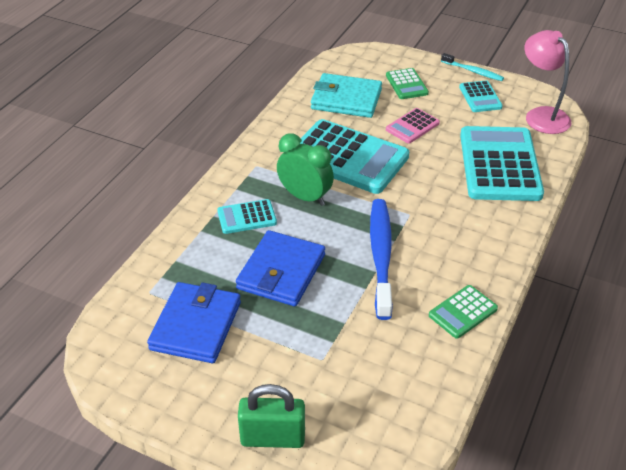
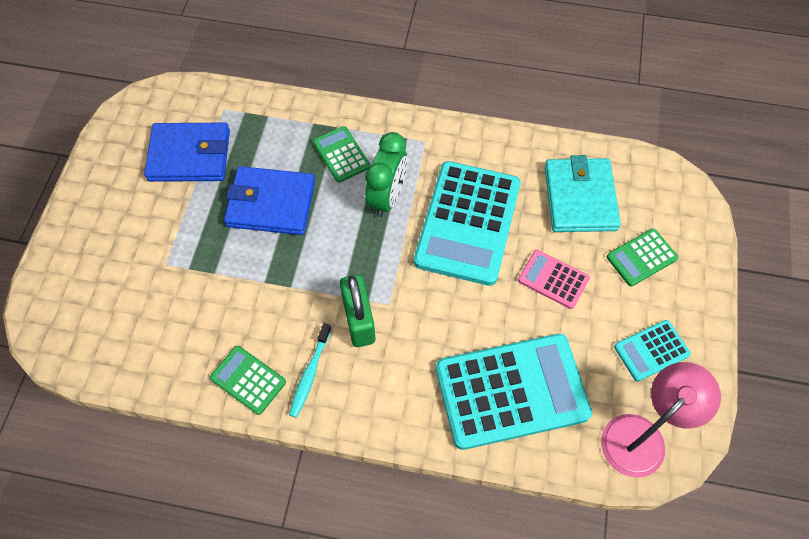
camera: 75 degrees right, 20 degrees up
turquoise calculator [217,199,277,234] -> green calculator [313,126,370,183]
green padlock [238,384,305,448] -> green padlock moved to [340,275,376,347]
blue toothbrush [370,199,393,320] -> none
turquoise toothbrush [441,53,504,81] -> turquoise toothbrush moved to [289,323,331,418]

